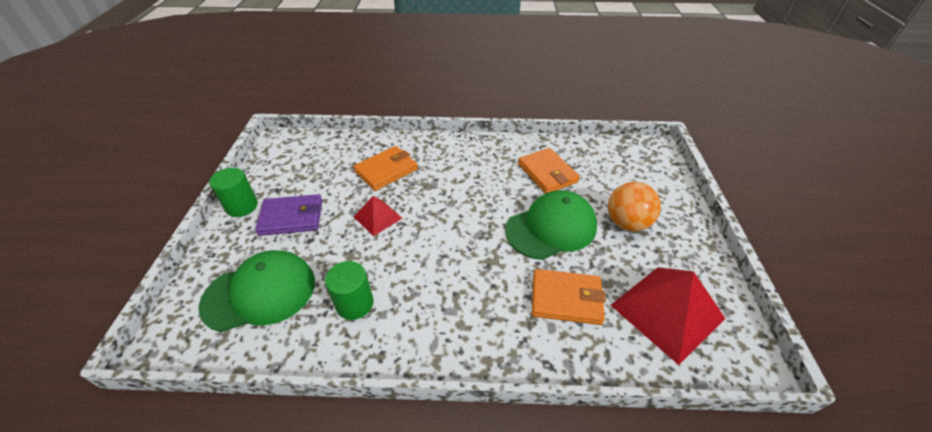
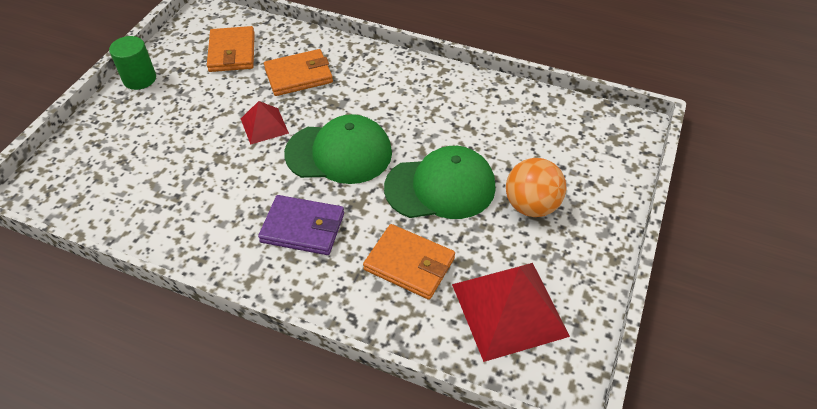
camera: 20 degrees right, 5 degrees up
green cap [198,250,315,332] -> green cap moved to [284,114,392,184]
purple wallet [255,194,322,236] -> purple wallet moved to [258,195,344,255]
green cylinder [325,261,374,320] -> none
orange wallet [518,148,580,194] -> orange wallet moved to [207,26,255,72]

